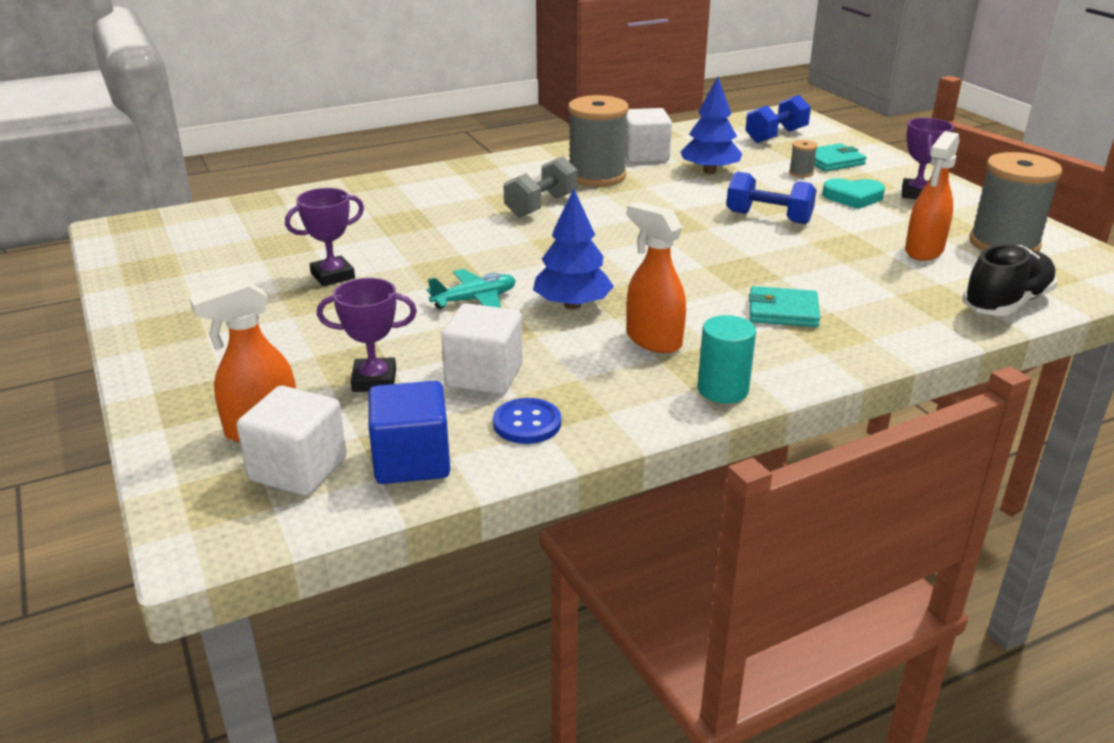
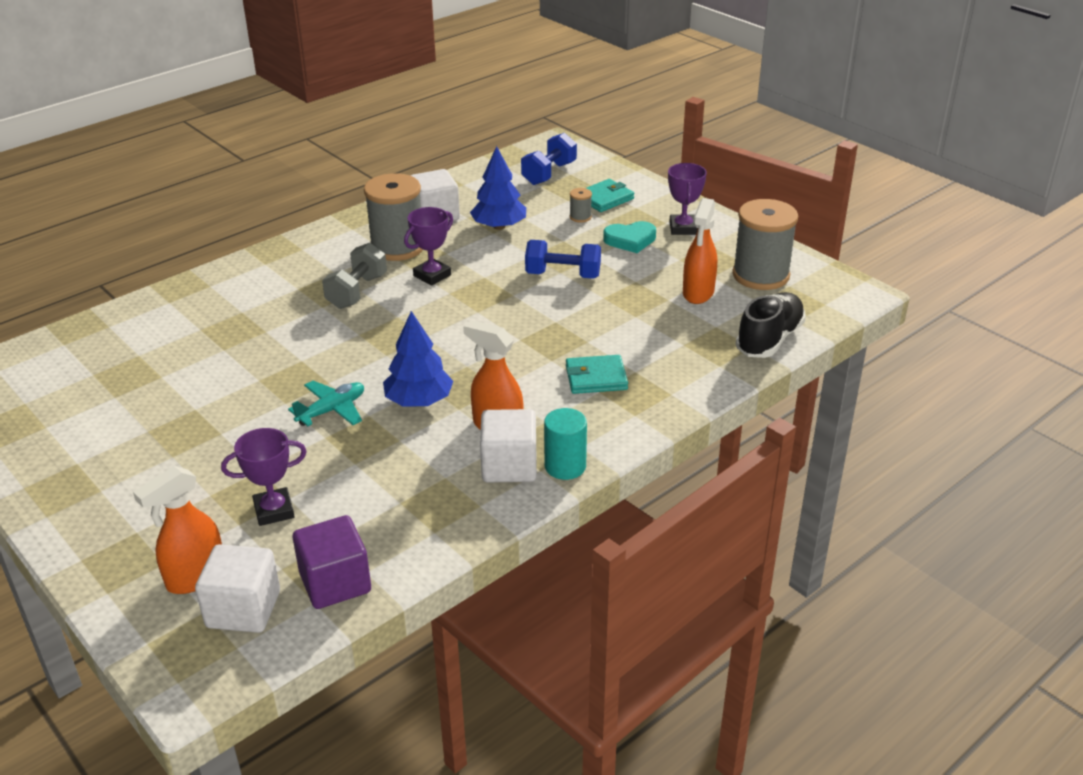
camera: 15 degrees left, 5 degrees up
purple trophy [285,188,364,286] -> purple trophy moved to [404,207,453,286]
blue cube [368,381,450,484] -> purple cube [293,515,371,609]
white cube [441,303,523,395] -> white cube moved to [480,409,537,482]
blue button [493,398,561,444] -> none

